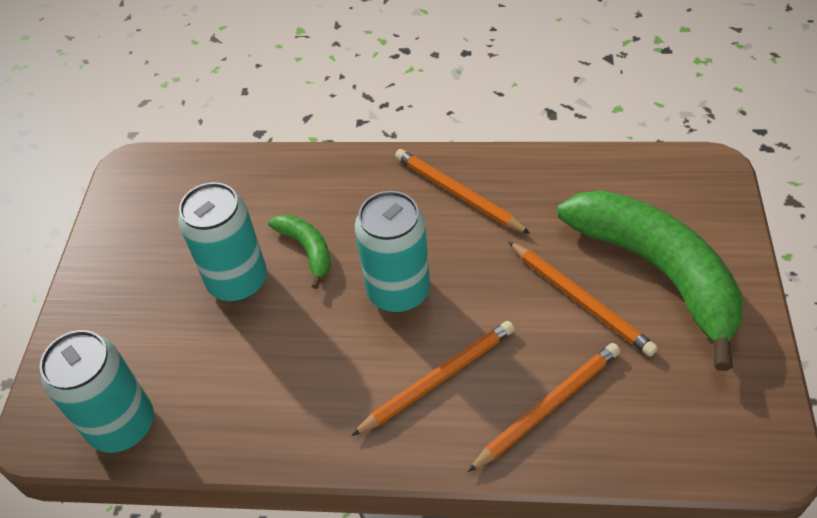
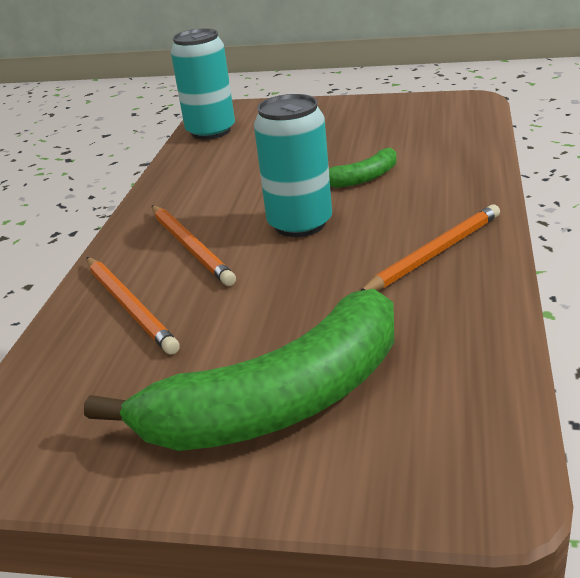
camera: 95 degrees right, 20 degrees down
turquoise can [178,182,267,301] -> none
orange pencil [508,241,658,357] -> none

